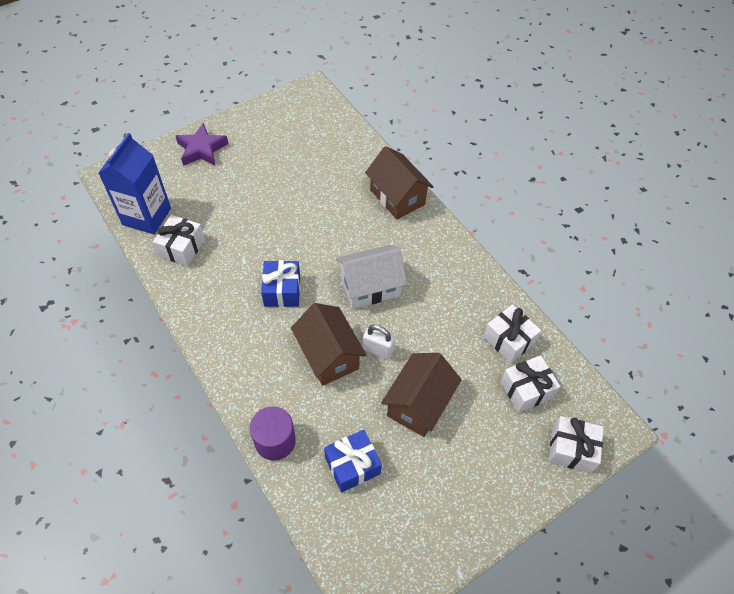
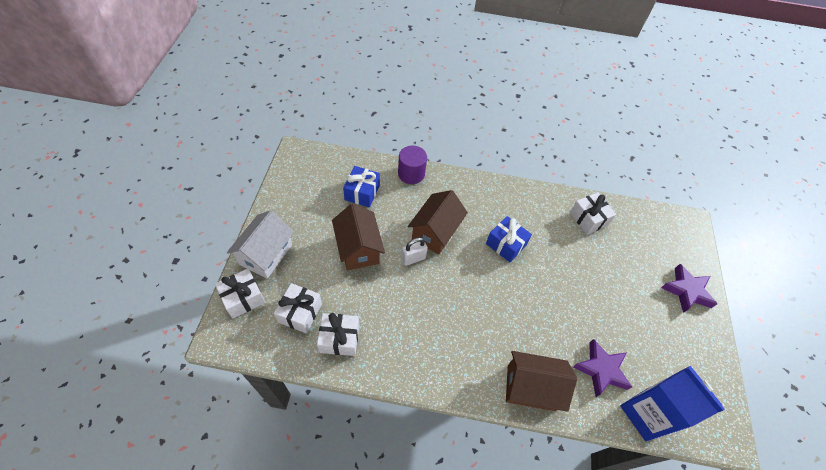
camera: 130 degrees right, 0 degrees up
blue carton [99,133,171,234] -> blue carton moved to [620,366,725,441]
brown house [291,303,366,386] -> brown house turned 75 degrees counterclockwise [408,190,468,254]
white house [336,245,407,309] -> white house moved to [227,210,294,279]
none -> purple star [573,339,632,397]

